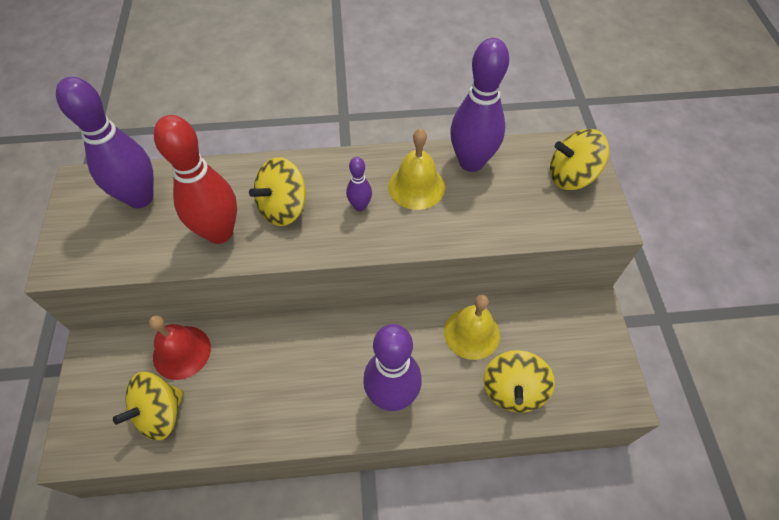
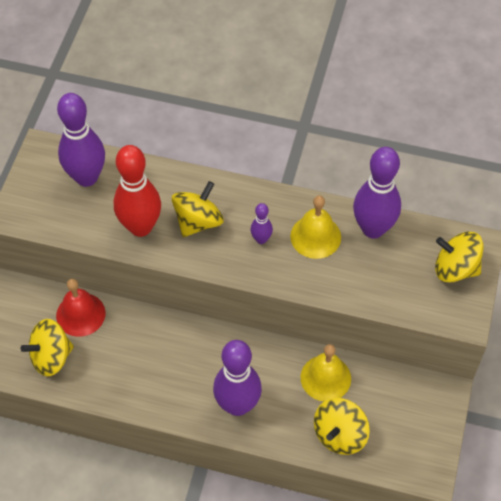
camera: 20 degrees right, 0 degrees up
yellow spinning top [249,157,306,226] -> yellow spinning top turned 150 degrees clockwise [172,181,224,237]

